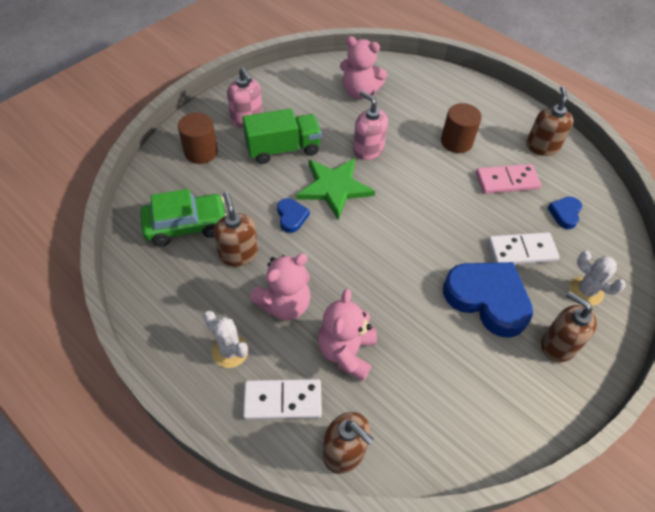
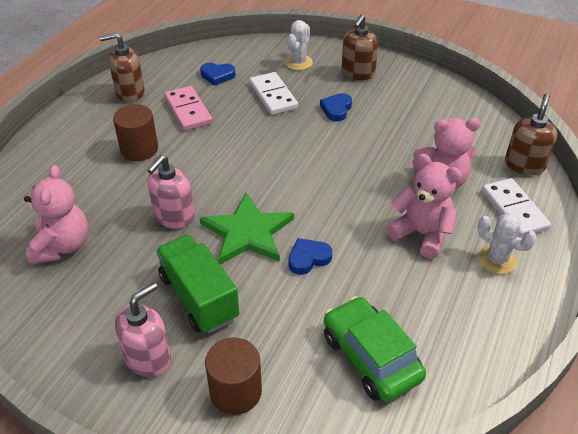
camera: 105 degrees left, 10 degrees down
white cactus [203,311,249,368] -> white cactus turned 75 degrees counterclockwise [477,212,537,274]
brown soap dispenser [213,192,258,266] -> none
blue heart [443,262,533,338] -> blue heart [320,93,352,122], size x0.47

